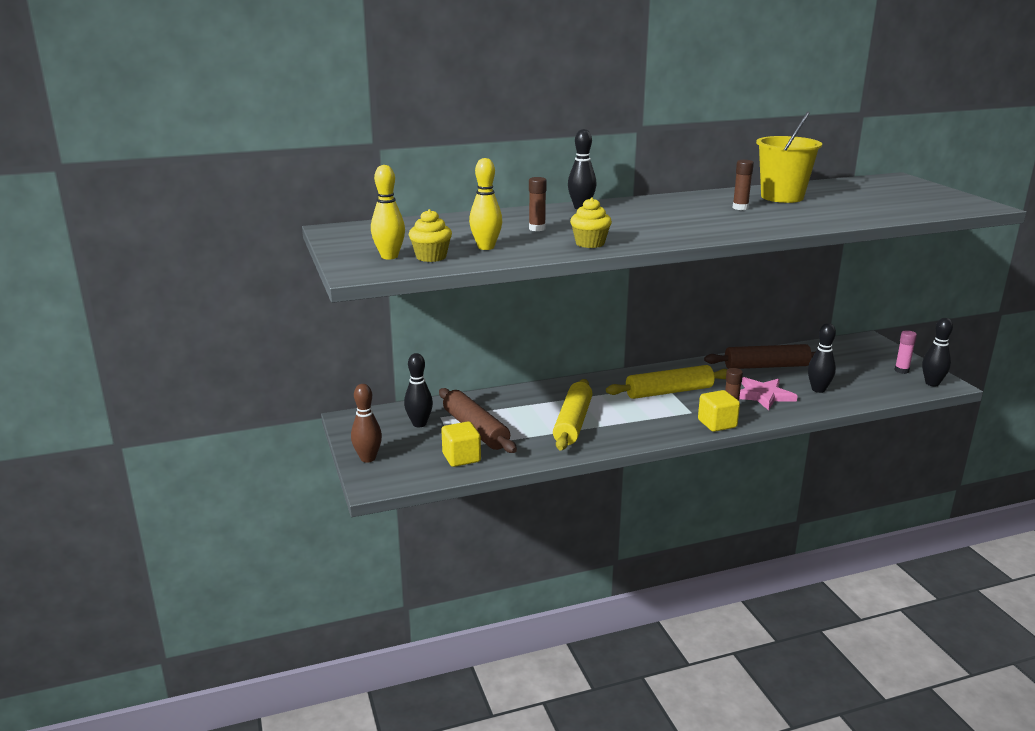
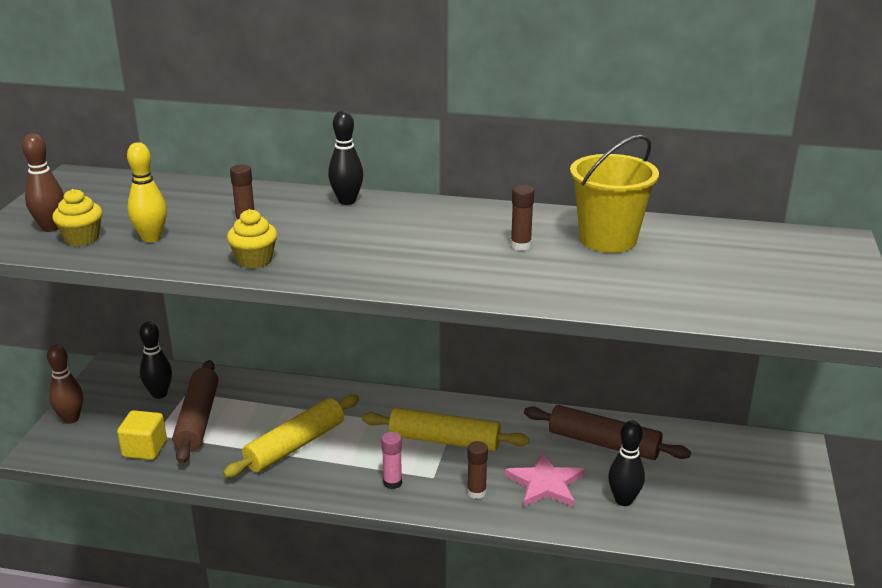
camera: 30 degrees right, 5 degrees up
yellow bowling pin [371,165,405,259] -> brown bowling pin [22,133,64,232]
yellow cube [698,390,740,432] -> none
pink glue stick [894,330,917,374] -> pink glue stick moved to [381,432,402,489]
black bowling pin [922,318,953,386] -> none

